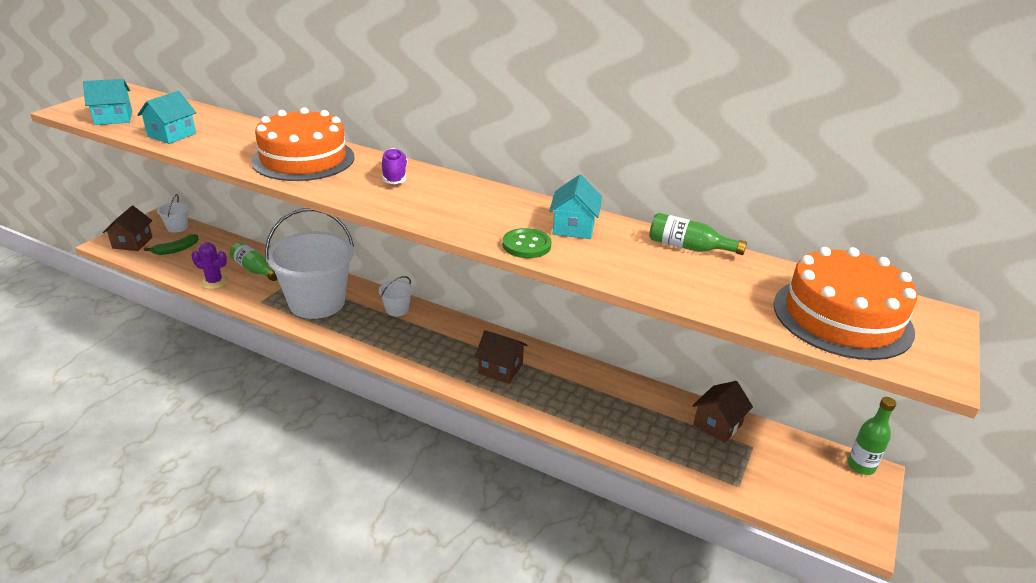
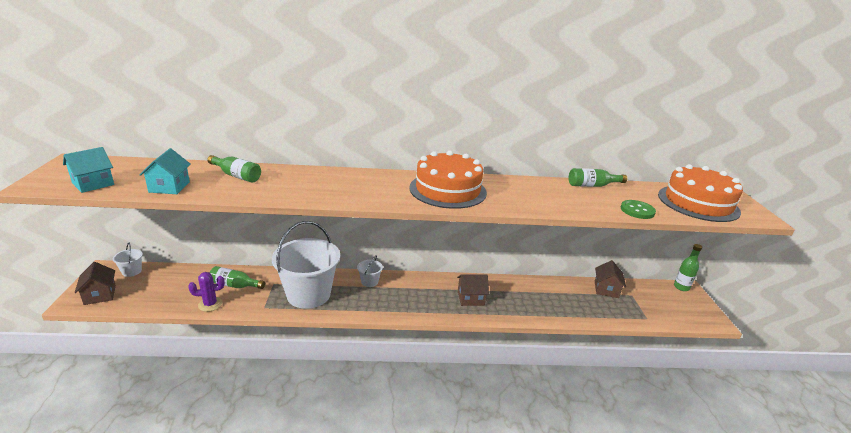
camera: 30 degrees left, 5 degrees down
green banana [144,234,199,255] -> none
orange cake [251,107,355,181] -> orange cake moved to [409,151,487,209]
purple shoe [381,148,408,184] -> none
green button [502,228,552,258] -> green button moved to [621,200,656,219]
turquoise house [549,174,602,239] -> none
none -> green bottle [207,155,261,183]

